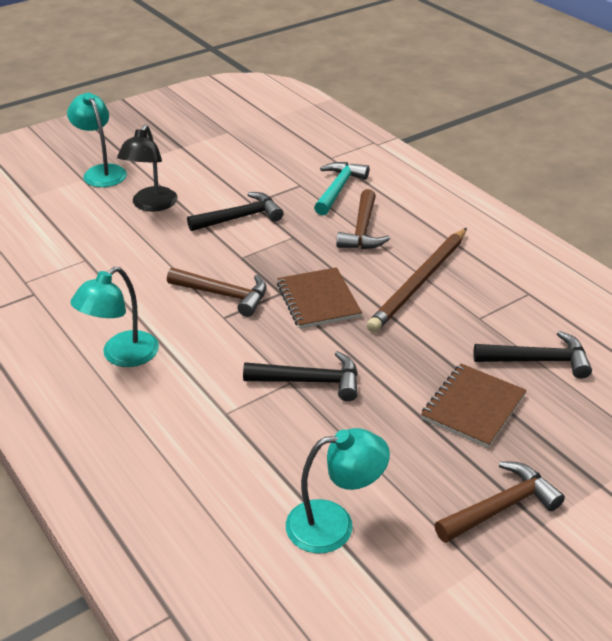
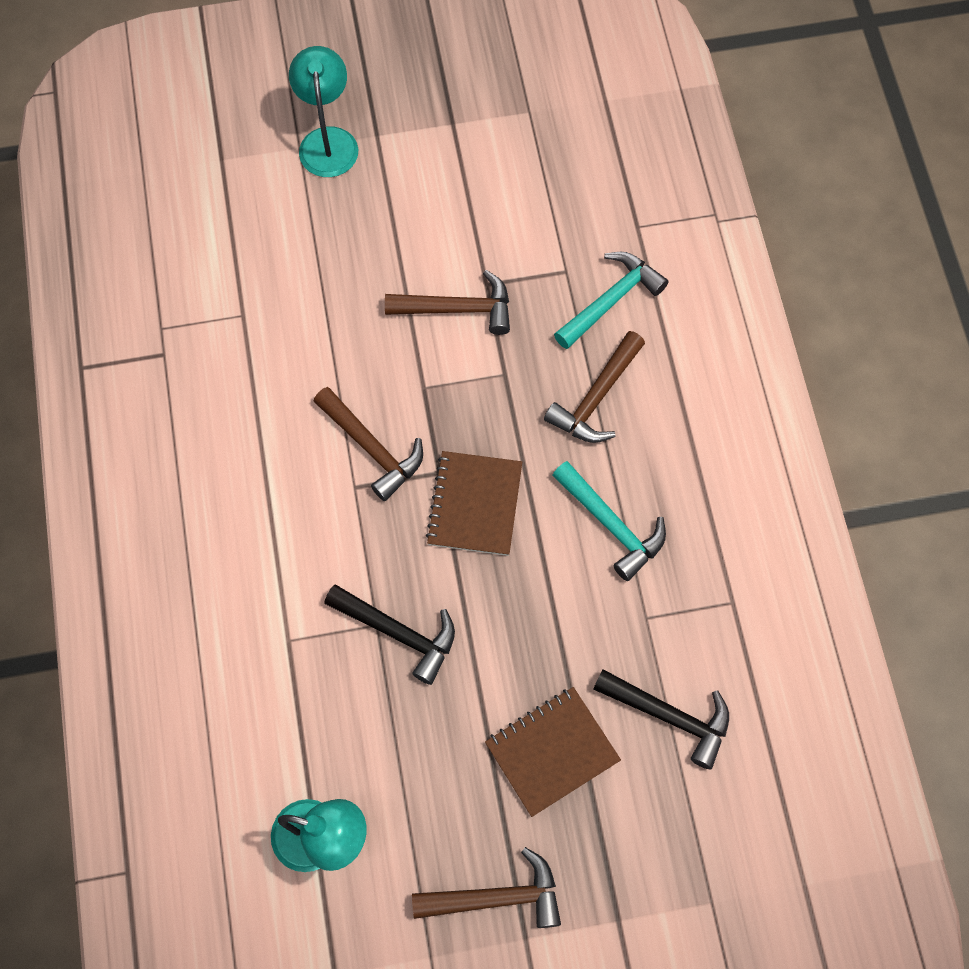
camera: 25 degrees right, 30 degrees up
turquoise lamp [70,267,159,367] -> none
black lamp [117,125,177,212] -> none
black hammer [187,192,283,231] -> brown hammer [385,270,510,335]
brown pencil [367,228,467,332] -> turquoise hammer [552,461,666,581]

